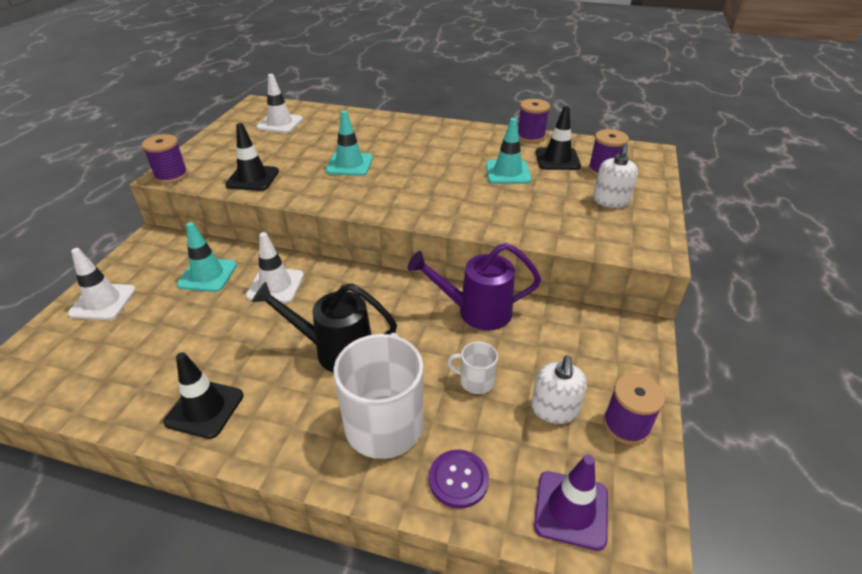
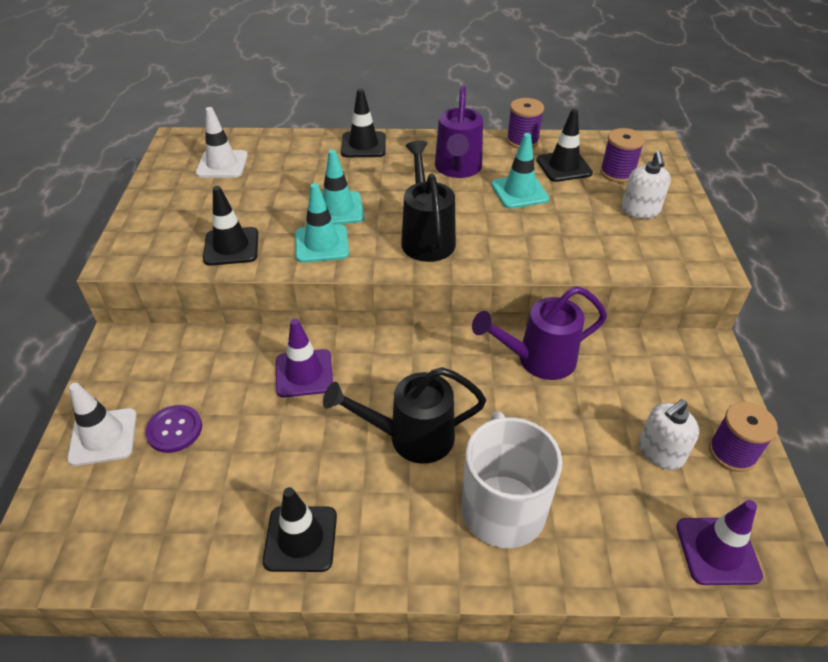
camera: 15 degrees left, 5 degrees up
purple spool [142,134,188,184] -> none
turquoise traffic cone [177,222,237,292] -> turquoise traffic cone moved to [295,183,349,263]
white traffic cone [246,232,304,303] -> purple traffic cone [276,319,333,398]
purple button [429,450,489,509] -> purple button moved to [145,405,202,453]
white mug [448,342,498,394] -> none
white soap dispenser [531,355,587,424] -> white soap dispenser turned 60 degrees clockwise [639,399,699,470]
none -> black traffic cone [341,88,386,157]
none -> black watering can [401,141,456,262]
none -> purple watering can [435,86,483,178]

